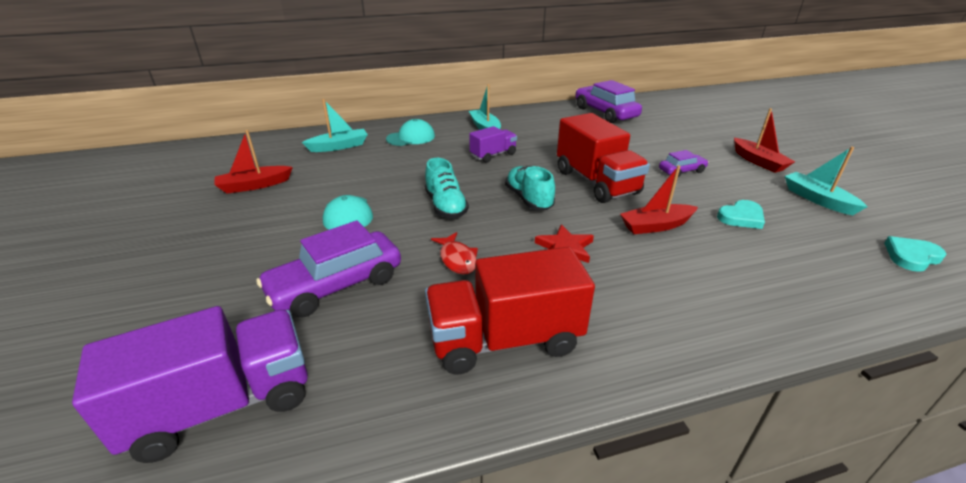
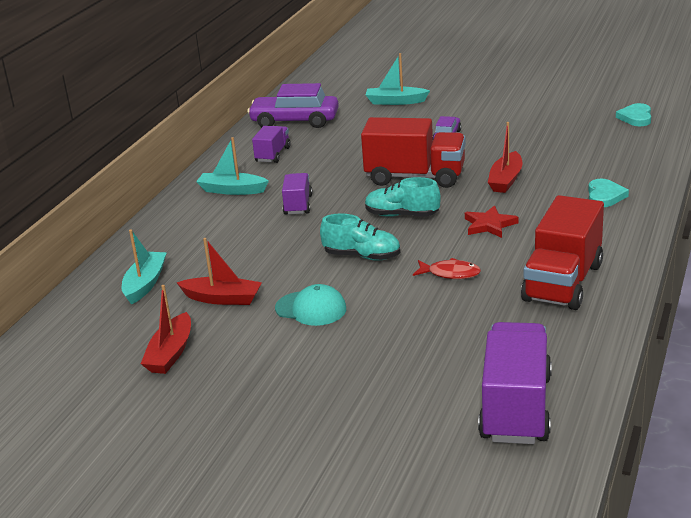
camera: 50 degrees left, 5 degrees down
purple car [256,220,401,317] -> none
turquoise cap [386,119,435,146] -> none
turquoise heart [717,200,765,229] -> turquoise heart moved to [588,179,629,207]
red boat [734,108,795,173] -> red boat moved to [177,238,262,305]
turquoise boat [785,147,867,215] -> turquoise boat moved to [366,53,430,105]
none -> purple truck [252,126,291,163]

